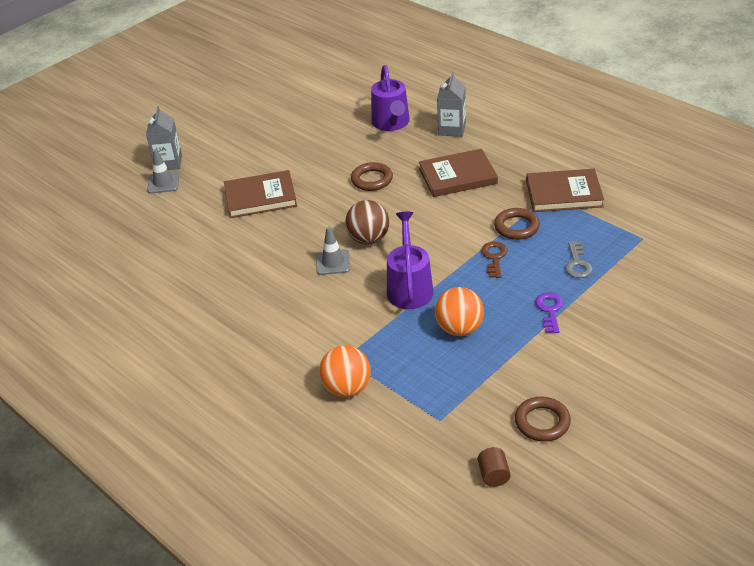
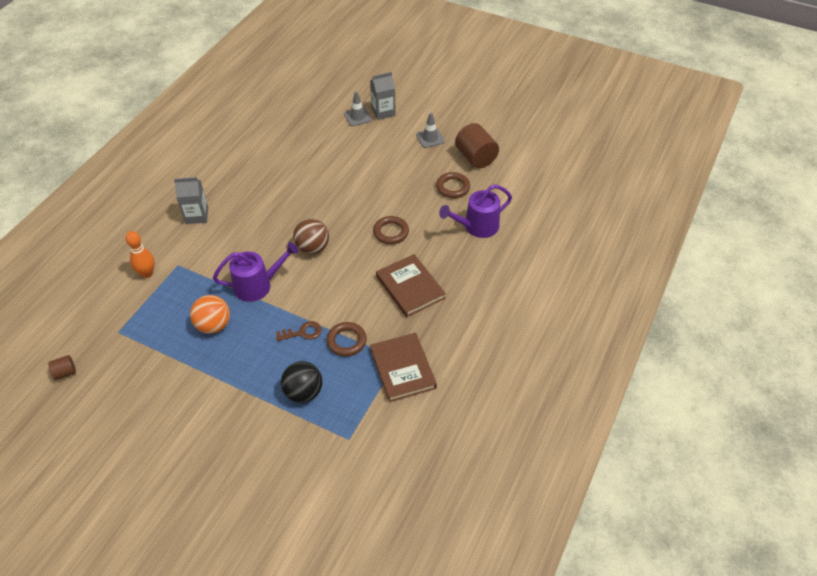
camera: 70 degrees right, 10 degrees up
brown book [224,170,297,218] -> none
grey traffic cone [316,226,351,275] -> grey traffic cone moved to [416,113,445,148]
orange ball [319,345,371,397] -> orange bowling pin [126,231,155,278]
grey carton [437,72,466,137] -> grey carton moved to [174,177,208,224]
brown ring [515,397,571,442] -> brown ring moved to [436,172,470,198]
purple key [535,292,563,333] -> none
grey key [565,241,593,278] -> black ball [281,361,322,403]
none -> brown cylinder [455,123,499,168]

